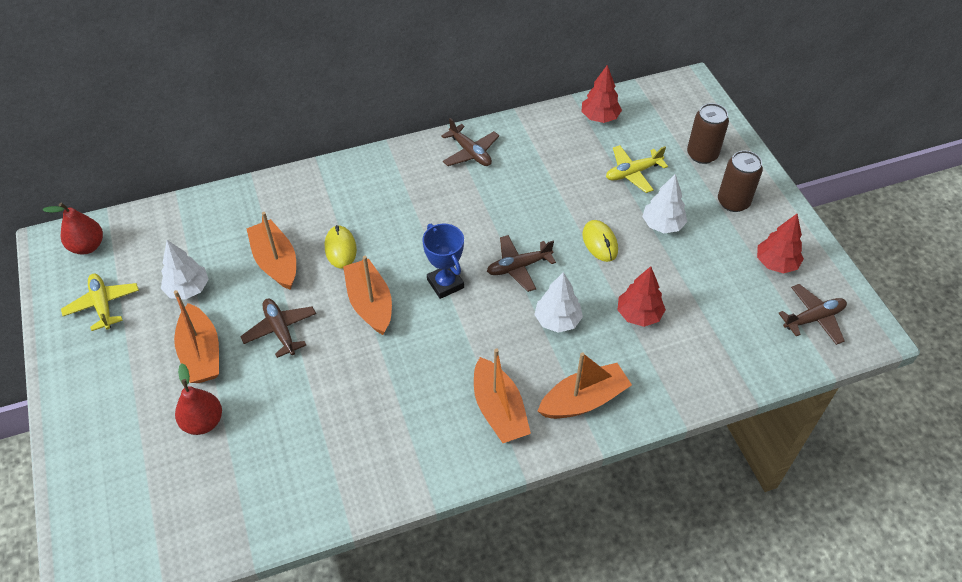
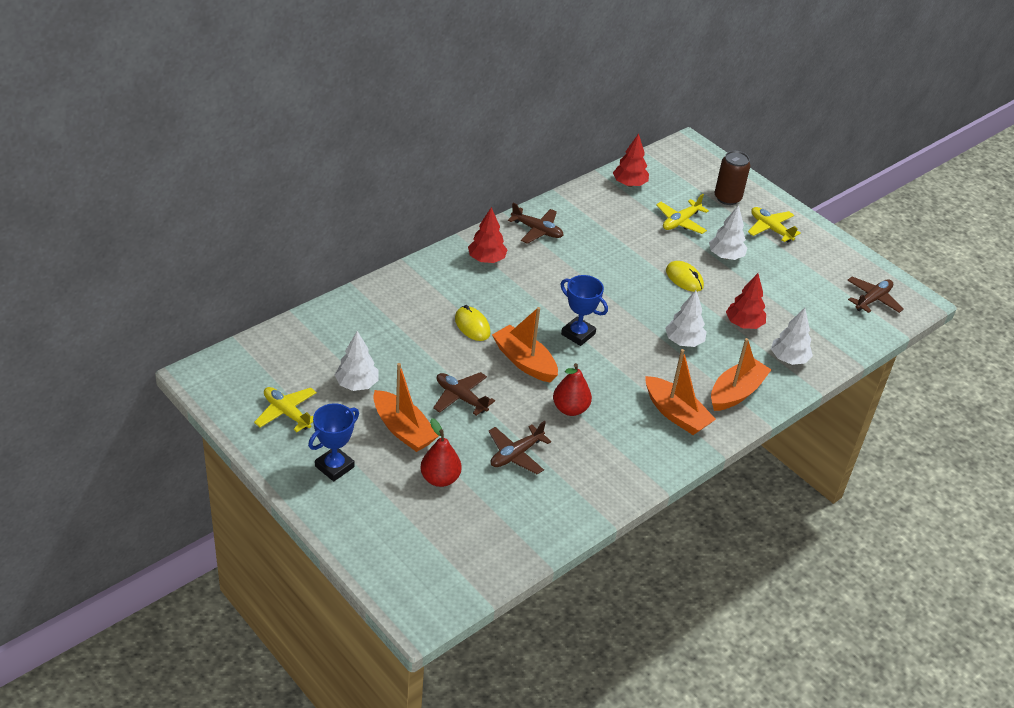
camera: 25 degrees left, 10 degrees down
red pear [43,203,103,254] -> red pear moved to [553,363,592,416]
orange boat [246,212,296,290] -> none
brown plane [487,235,556,292] -> brown plane moved to [488,421,552,475]
brown can [718,151,763,212] -> yellow plane [748,207,801,242]
red tree [757,214,804,274] -> red tree moved to [468,207,508,263]
none -> blue trophy [308,403,359,481]
none -> white tree [771,308,813,365]

